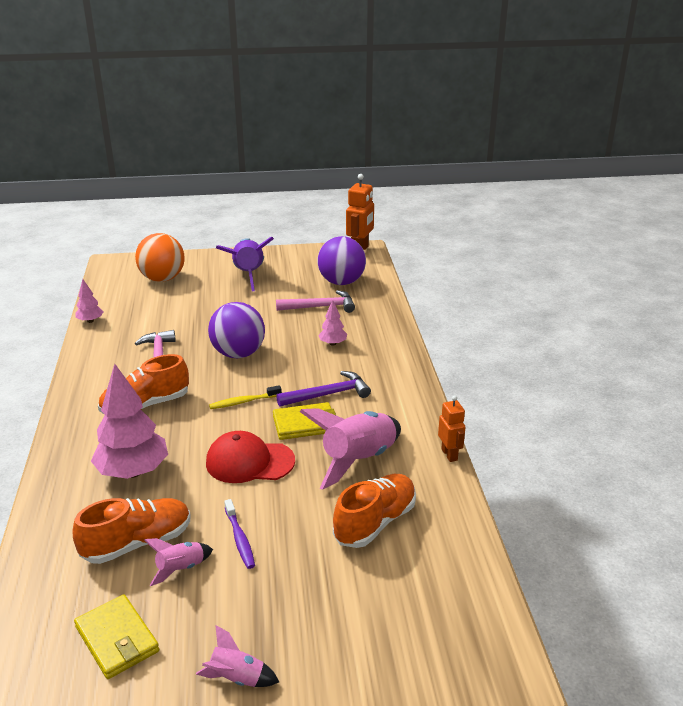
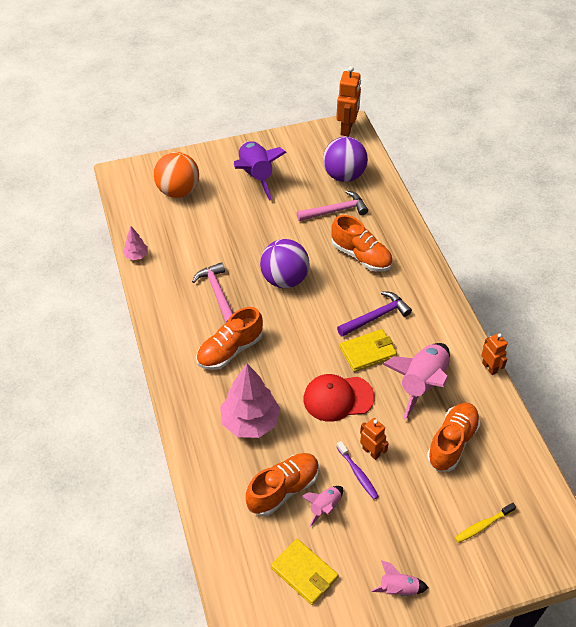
camera: 10 degrees left, 20 degrees up
yellow toothbrush [209,385,282,409] -> yellow toothbrush moved to [455,503,516,543]
pink tree [318,300,347,346] -> orange shoe [331,215,393,272]
none -> orange robot [360,418,389,460]

